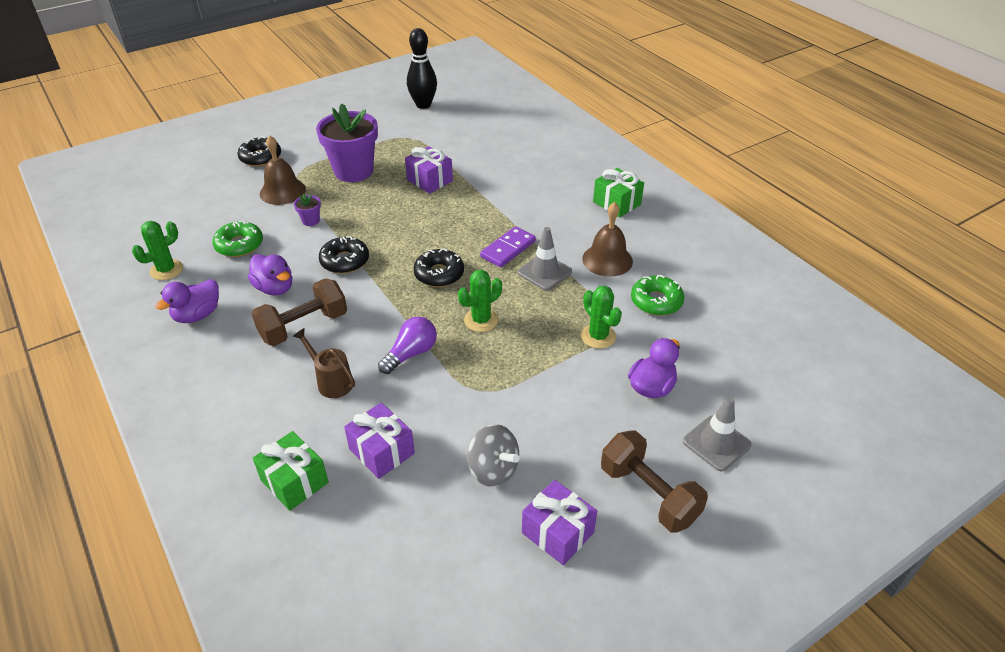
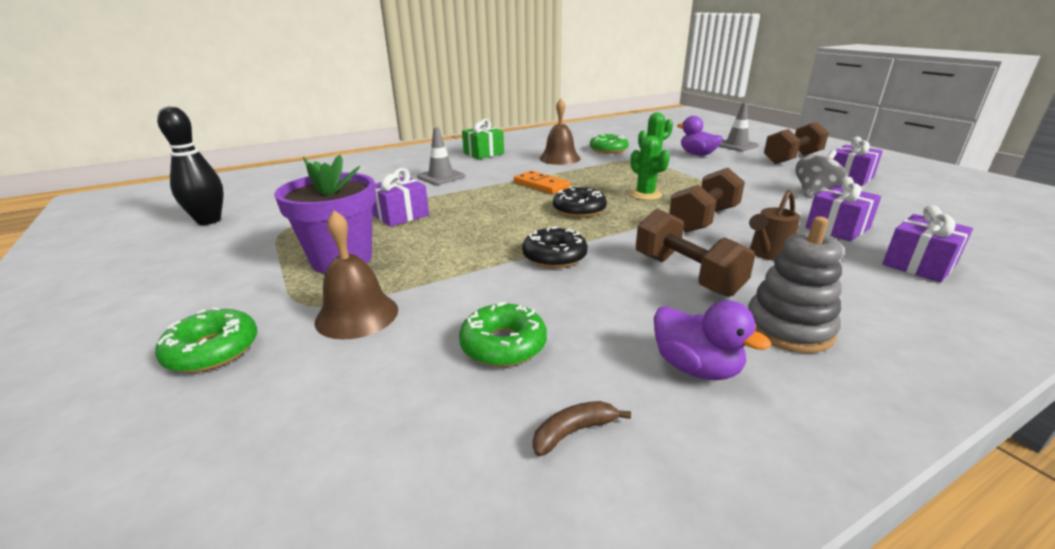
camera: 85 degrees left, 15 degrees down
green cactus [132,221,183,280] -> brown banana [533,401,631,456]
black donut [237,137,281,167] -> green donut [155,307,258,373]
purple duck [248,254,292,295] -> none
green gift [253,431,329,511] -> purple gift [882,205,973,282]
purple flower pot [294,194,321,226] -> none
purple light bulb [378,317,437,374] -> brown dumbbell [669,168,745,233]
purple domino [480,226,536,268] -> orange domino [514,171,570,194]
grey traffic cone [518,227,572,291] -> grey traffic cone moved to [417,128,465,185]
none -> grey stacking toy [748,216,842,353]

